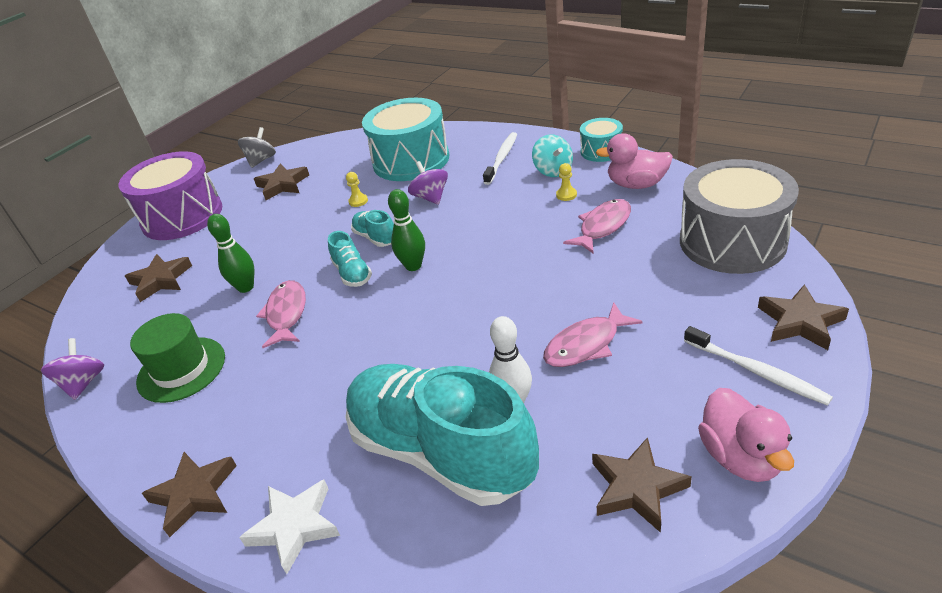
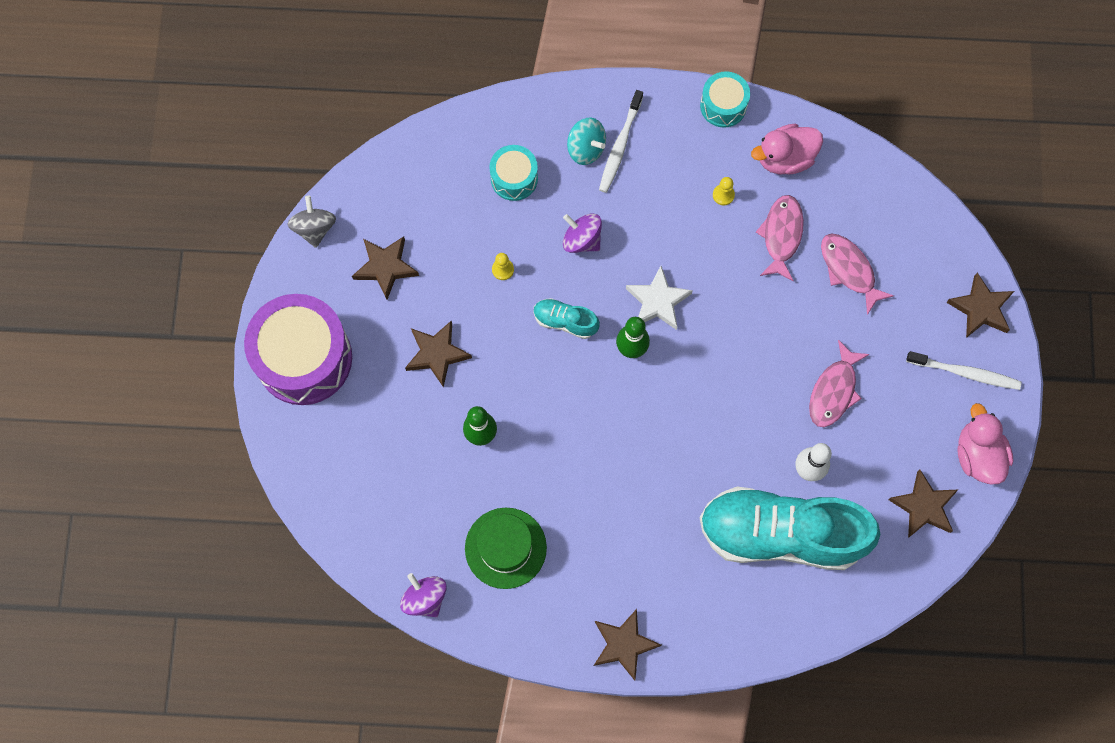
camera: 35 degrees left, 35 degrees up
brown star [125,254,192,302] -> brown star moved to [405,320,472,388]
white star [239,480,340,574] -> white star moved to [626,266,693,330]
pink fish [256,280,306,348] -> pink fish moved to [821,233,894,315]
turquoise shoe [328,231,372,287] -> none
turquoise drum [362,98,449,181] -> turquoise drum [489,145,538,201], size x0.51
white toothbrush [483,132,517,185] -> white toothbrush turned 150 degrees counterclockwise [599,90,643,193]
turquoise spinning top [532,134,573,177] -> turquoise spinning top moved to [567,118,606,165]
grey drum [680,159,799,274] -> none
pink duck [698,388,794,482] -> pink duck turned 150 degrees counterclockwise [957,403,1013,484]

